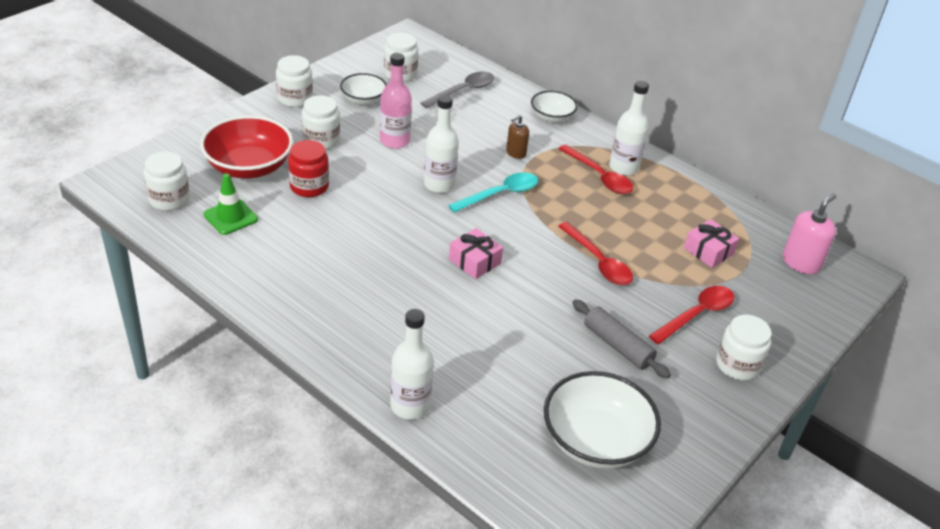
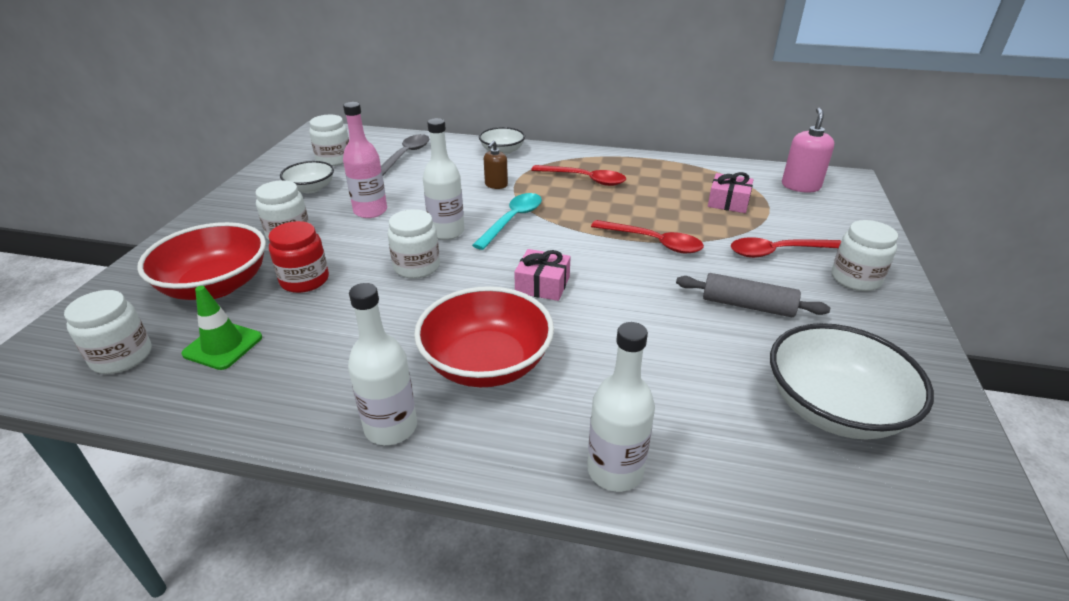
camera: 25 degrees left, 5 degrees down
white jar [276,55,313,107] -> white jar moved to [388,209,440,279]
white bottle [609,81,649,176] -> white bottle moved to [348,283,417,445]
red spoon [649,286,734,344] -> red spoon turned 120 degrees counterclockwise [731,237,841,258]
none -> red bowl [414,286,554,387]

